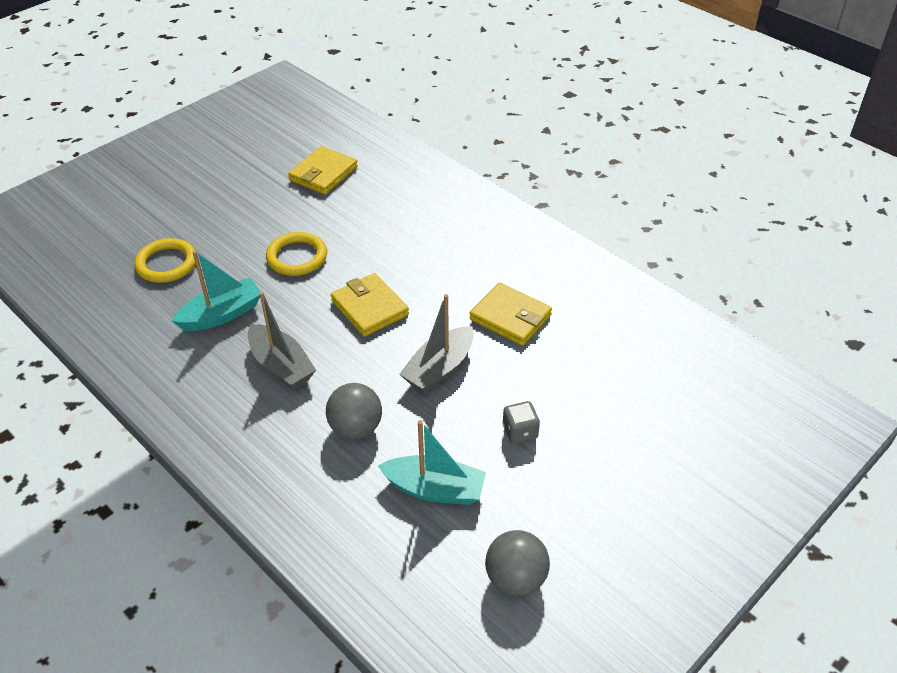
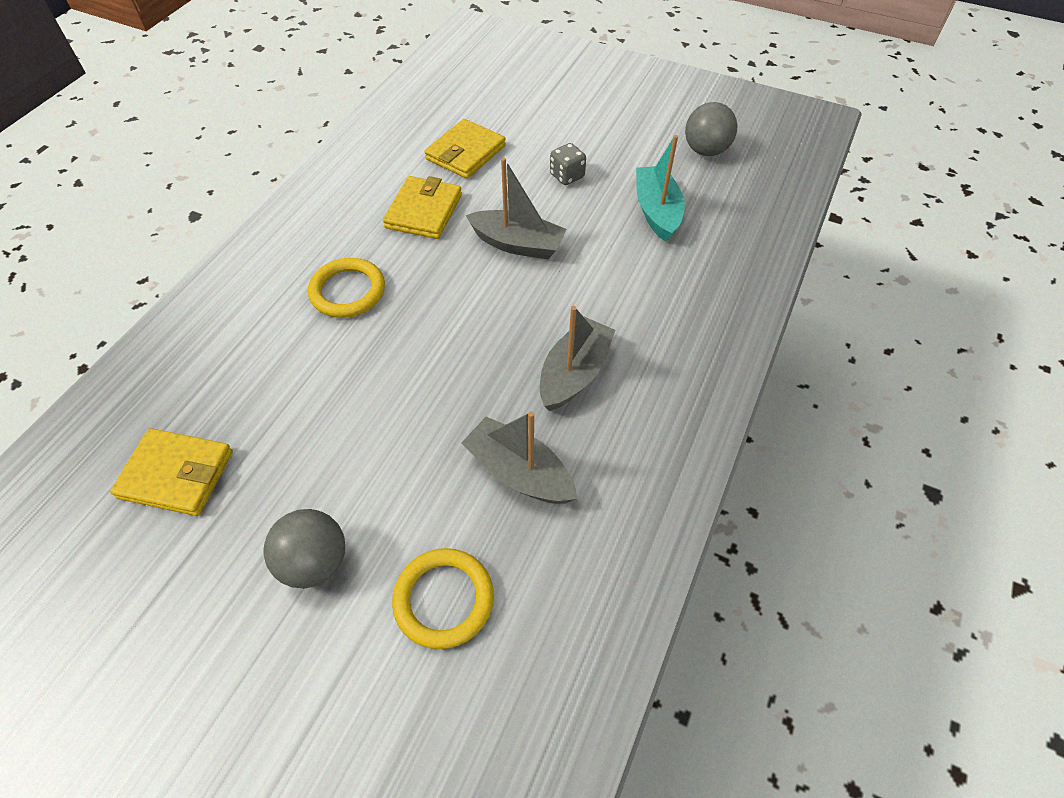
camera: 110 degrees left, 10 degrees up
turquoise boat [172,251,261,331] -> grey boat [461,411,577,504]
yellow ring [266,232,327,276] -> yellow ring moved to [308,258,385,318]
grey ball [326,383,382,439] -> grey ball moved to [264,509,345,588]
yellow wallet [331,273,409,337] -> yellow wallet moved to [424,119,506,179]

